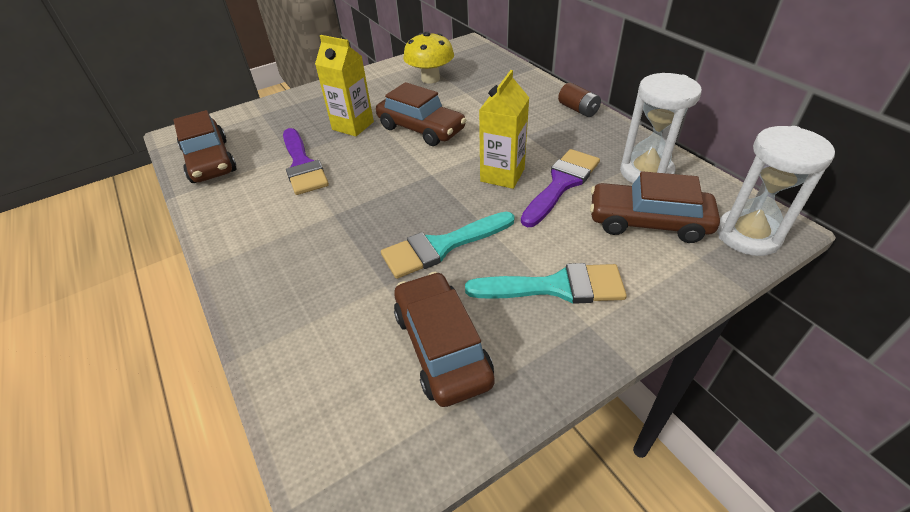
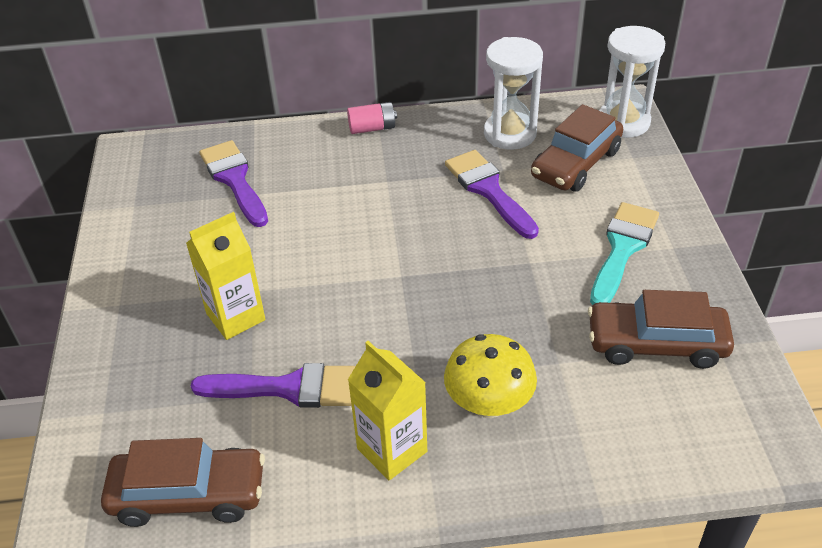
camera: 65 degrees left, 0 degrees up
brown car [376,82,466,146] -> none
turquoise brush [381,211,515,279] -> none
yellow mushroom [403,31,454,84] -> yellow mushroom moved to [444,334,537,418]
yellow carton [479,70,529,189] -> yellow carton moved to [348,341,427,480]
brown battery [558,83,601,117] -> pink battery [347,102,397,134]
none -> purple brush [199,140,268,227]

